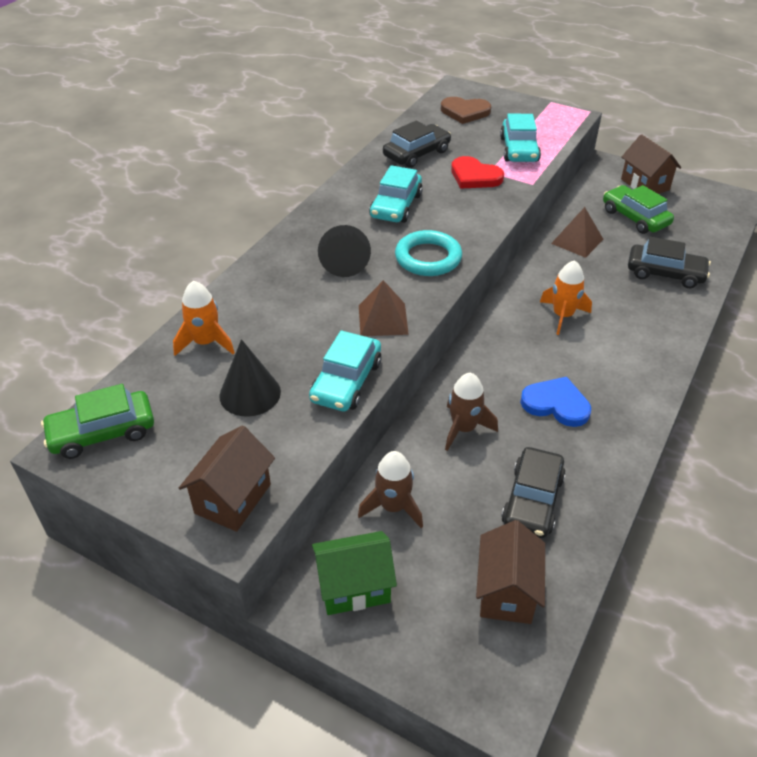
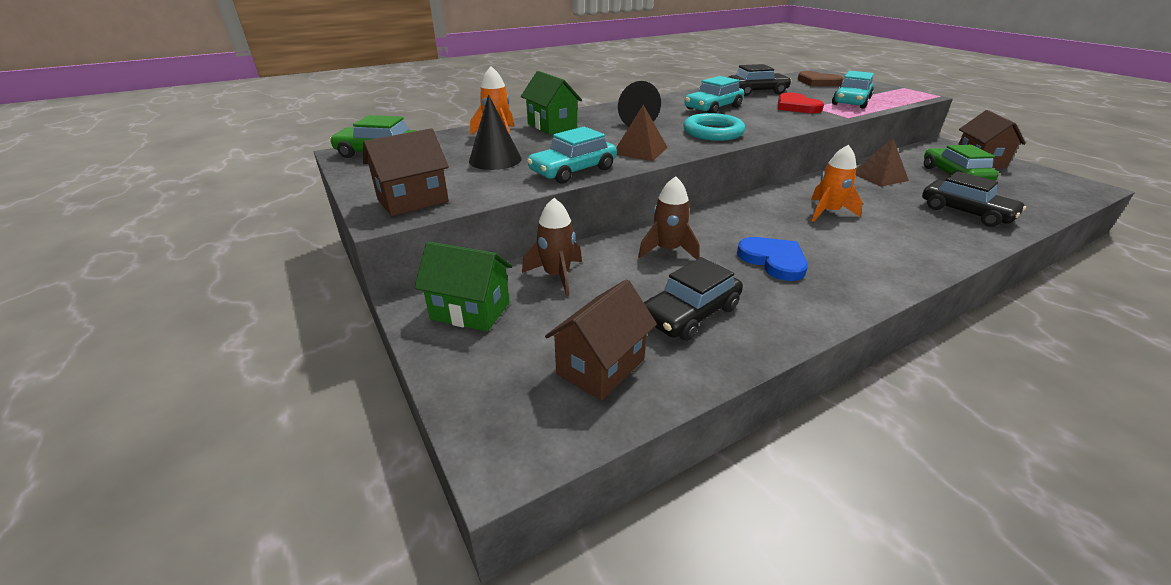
camera: 30 degrees right, 10 degrees down
none -> green house [521,71,582,134]

